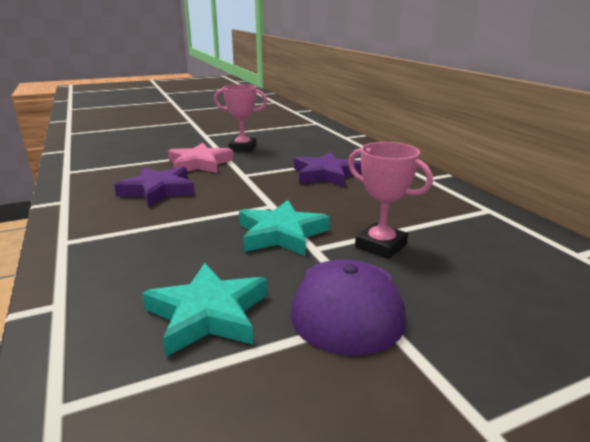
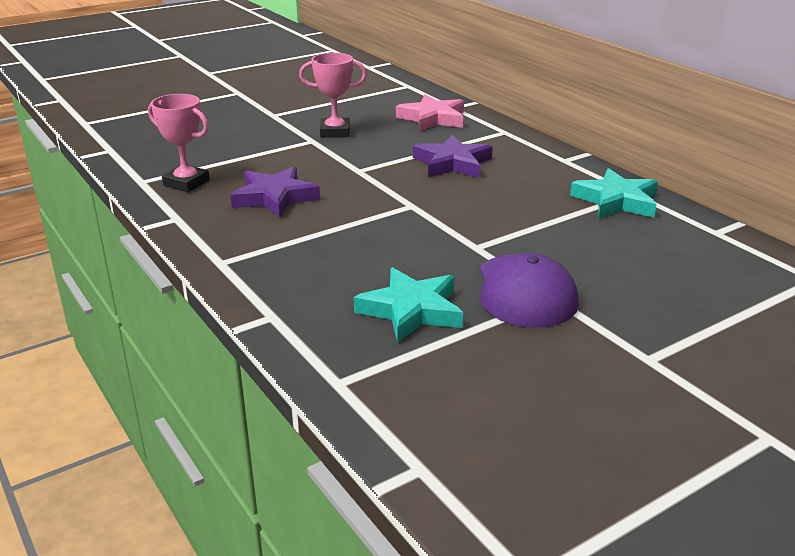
camera: 10 degrees left, 5 degrees up
pink star [168,143,234,173] -> pink star moved to [396,94,464,131]
turquoise star [239,200,330,256] -> turquoise star moved to [570,168,658,218]
pink trophy [348,142,433,259] -> pink trophy moved to [148,94,210,192]

